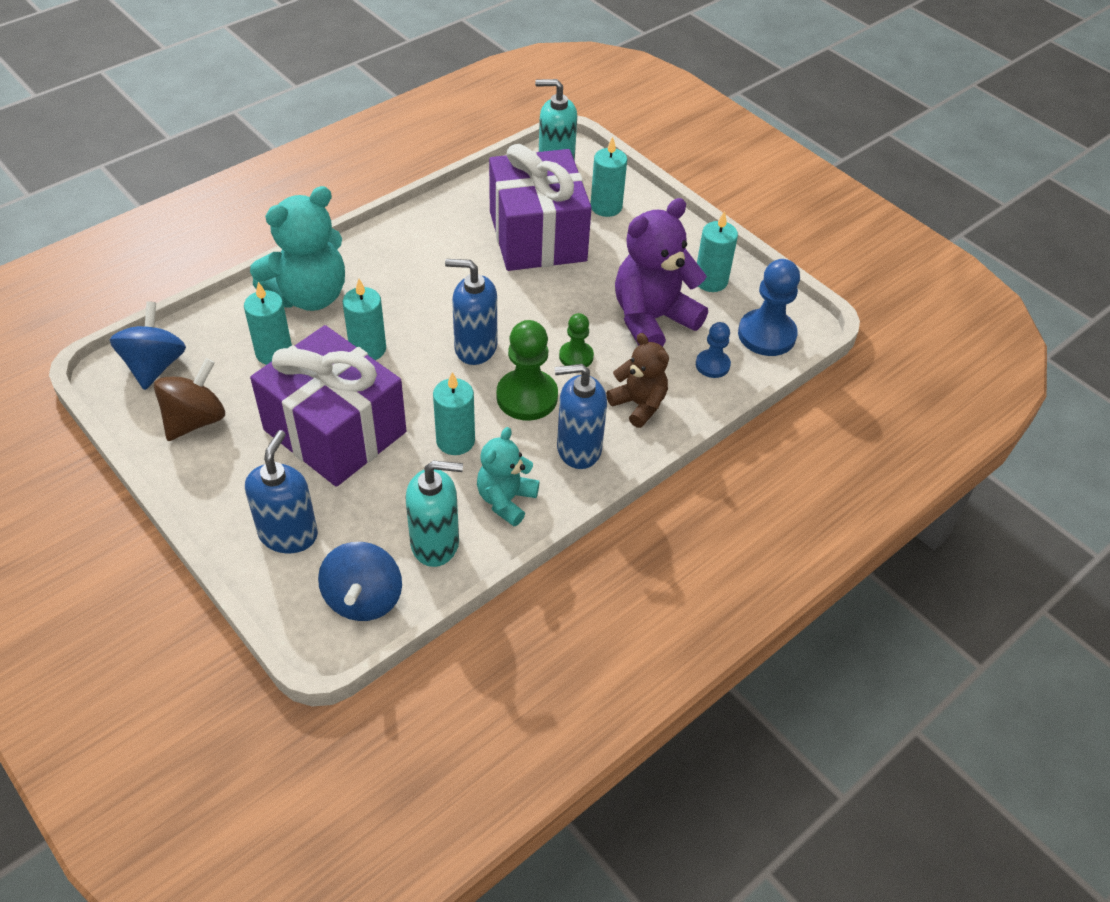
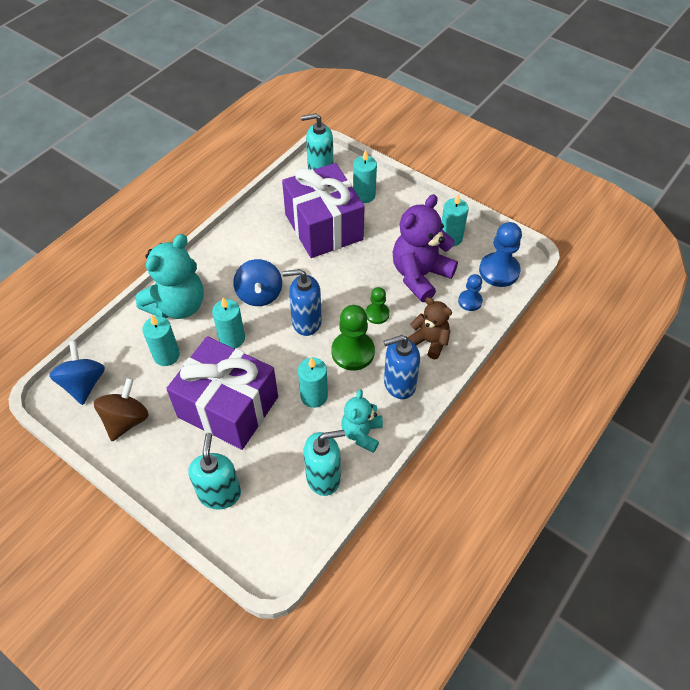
camera: 10 degrees left, 5 degrees up
blue soap dispenser [245,430,318,553] -> turquoise soap dispenser [189,433,241,509]
blue spinning top [318,542,402,621] -> blue spinning top moved to [233,259,282,306]

